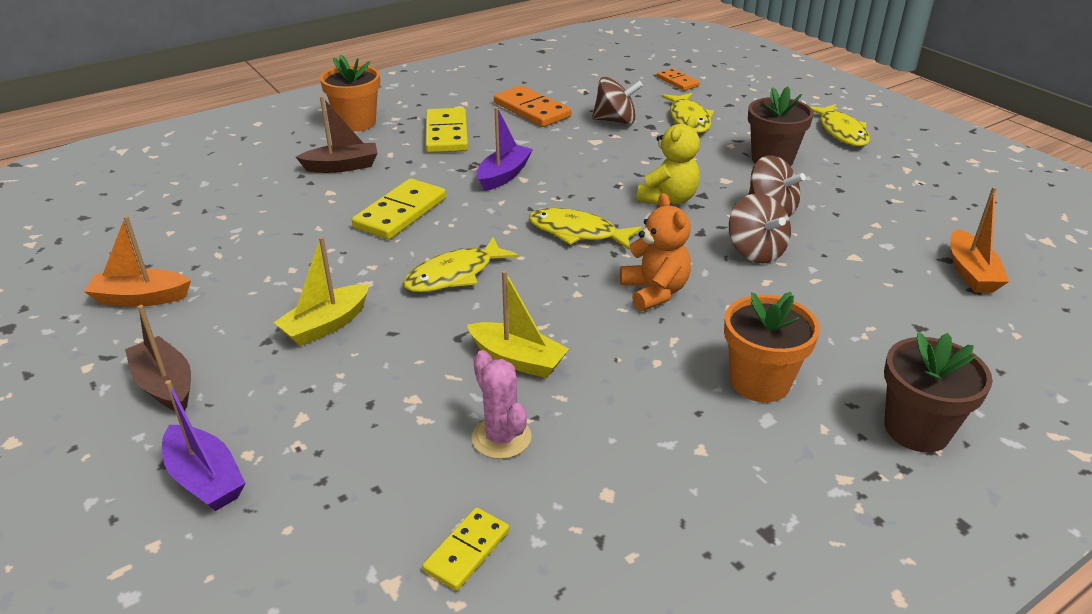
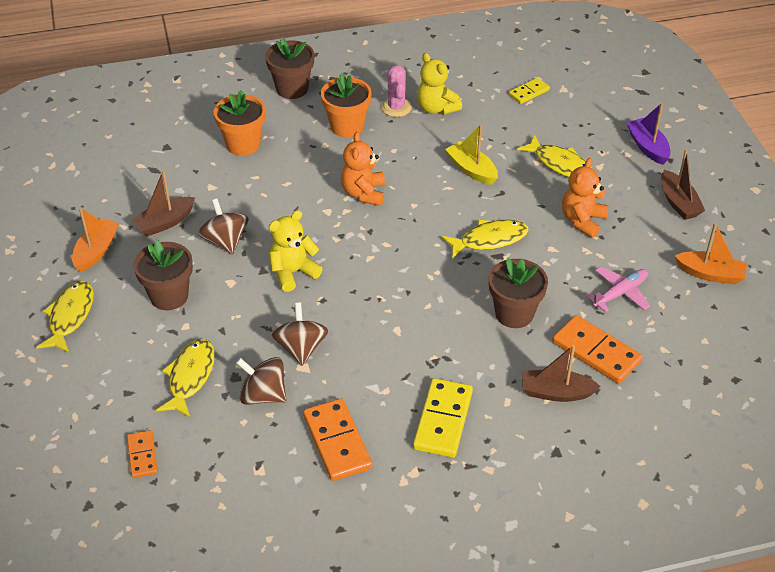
camera: 160 degrees left, 10 degrees up
yellow boat [273,236,369,346] -> orange teddy bear [562,158,609,238]
orange flower pot [320,55,380,132] -> orange flower pot moved to [214,90,265,156]
yellow domino [352,178,446,239] -> brown flower pot [489,258,548,328]
pink cactus [472,350,532,459] -> pink cactus moved to [381,65,412,117]
purple boat [477,107,533,191] -> none
yellow fish [529,208,642,250] -> yellow fish moved to [517,134,592,177]
brown spinning top [729,193,791,263] -> brown spinning top moved to [271,303,329,366]
orange boat [950,187,1009,293] -> orange boat moved to [72,207,119,272]
none -> brown boat [131,170,195,237]
none -> yellow teddy bear [417,53,462,115]
none -> orange domino [552,315,643,384]
none -> pink plane [586,266,650,312]

